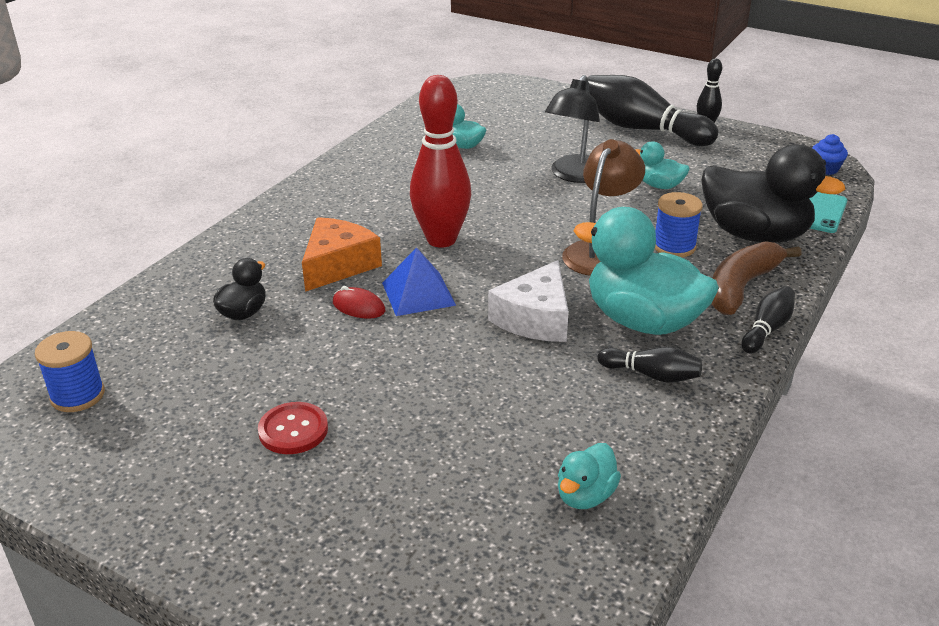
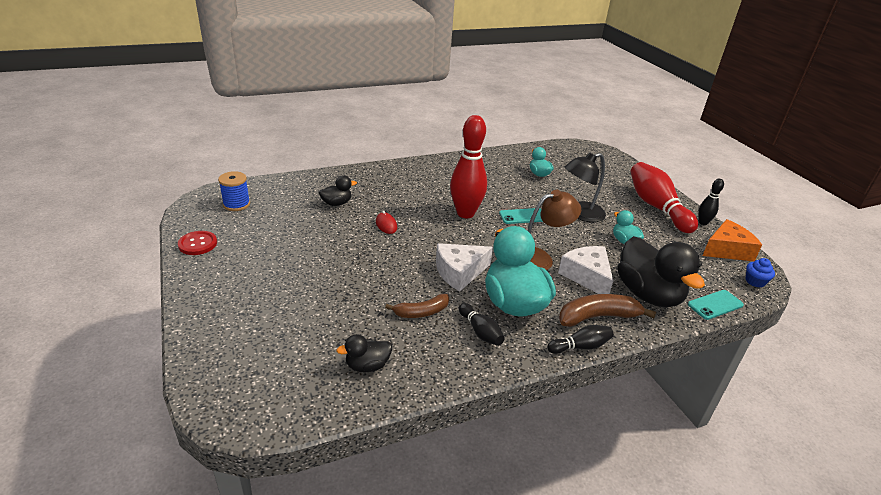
camera: 35 degrees right, 0 degrees up
red button [258,402,328,454] -> red button moved to [178,231,217,255]
orange cheese [302,217,382,292] -> orange cheese moved to [702,219,762,261]
blue pyramid [382,247,456,316] -> none
turquoise duck [558,443,621,509] -> black duck [336,334,392,372]
black bowling pin [588,75,718,146] -> red bowling pin [631,162,698,233]
blue spool [655,192,703,257] -> white cheese [558,246,613,294]
none -> brown banana [385,294,449,318]
none -> turquoise phone [499,208,543,224]

